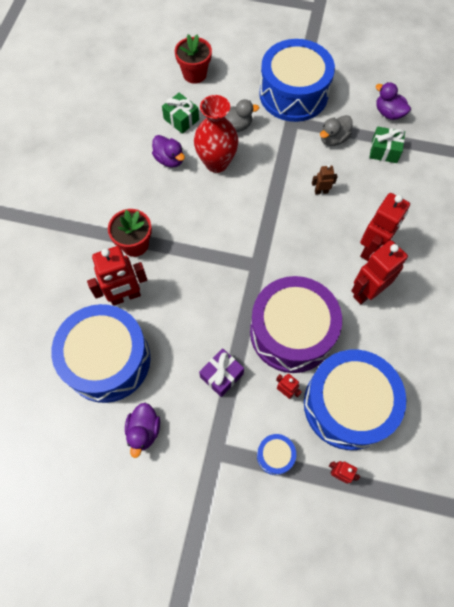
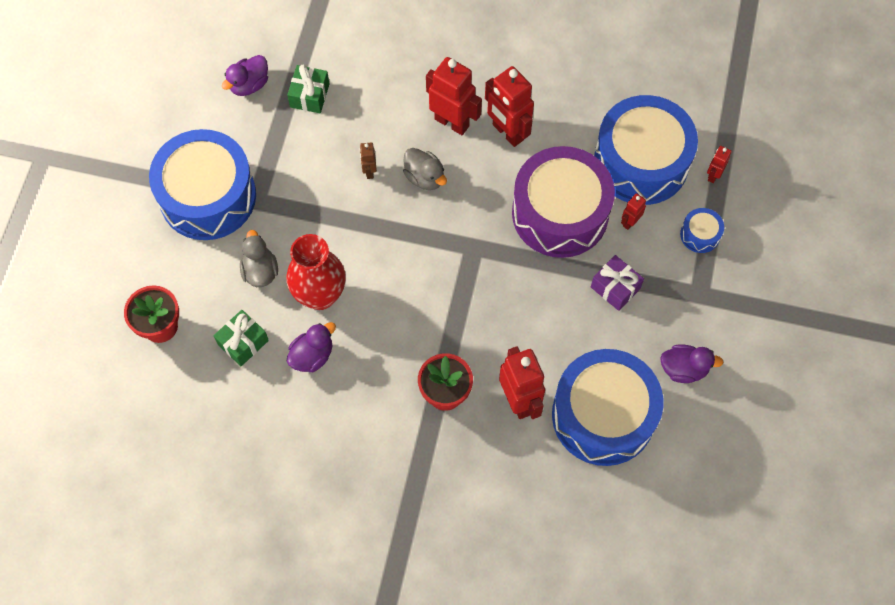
camera: 90 degrees left, 0 degrees up
grey duck [320,115,353,146] -> grey duck moved to [403,148,447,190]

